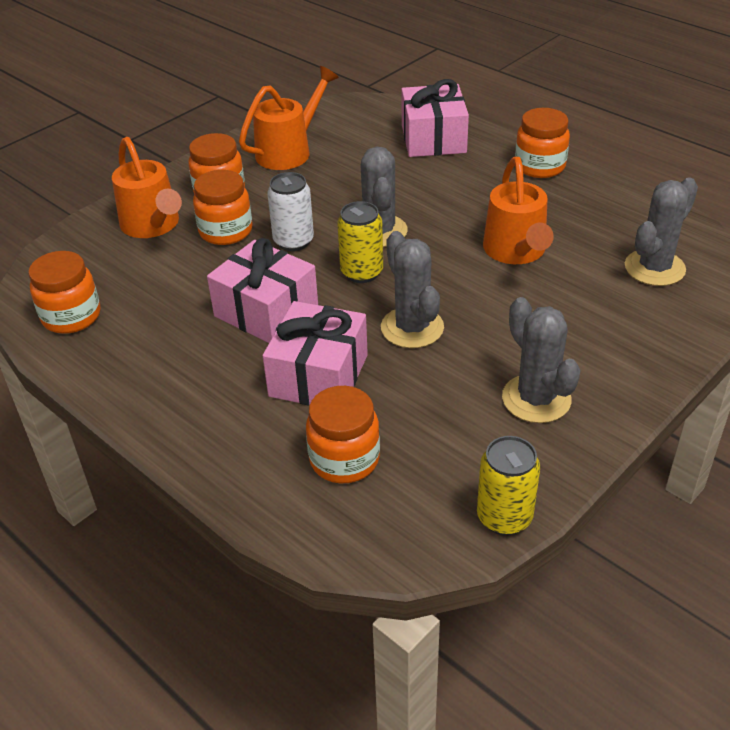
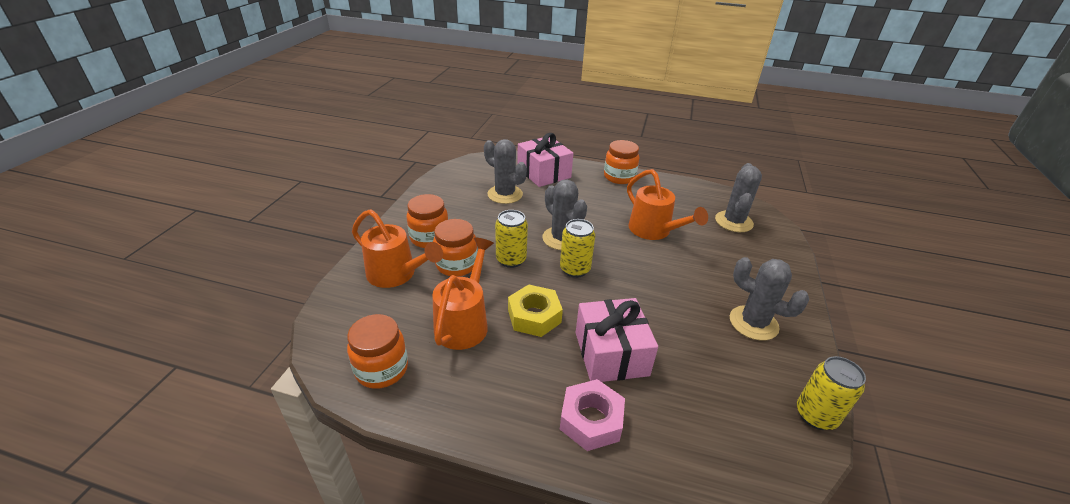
camera: 30 degrees left, 5 degrees down
pink gift [207,238,318,343] -> yellow nut [508,284,563,337]
orange watering can [239,66,339,170] -> orange watering can moved to [432,238,494,350]
white can [267,172,314,251] -> yellow can [495,210,528,268]
orange jar [306,386,380,483] -> none
grey cactus [381,231,444,348] -> grey cactus moved to [484,139,527,204]
none -> pink nut [560,379,625,451]

